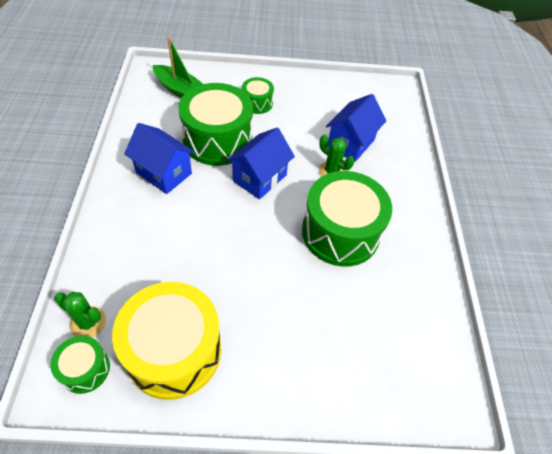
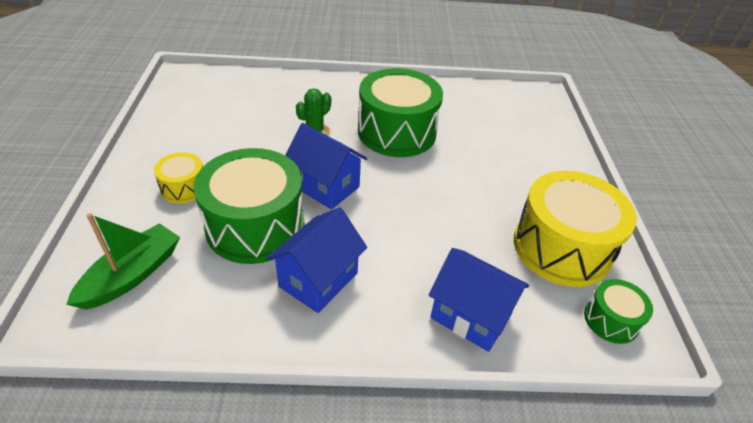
camera: 90 degrees left, 10 degrees down
green cactus [54,292,106,337] -> none
green drum [242,77,274,114] -> yellow drum [154,152,203,204]
blue house [326,94,386,162] -> blue house moved to [429,248,529,352]

